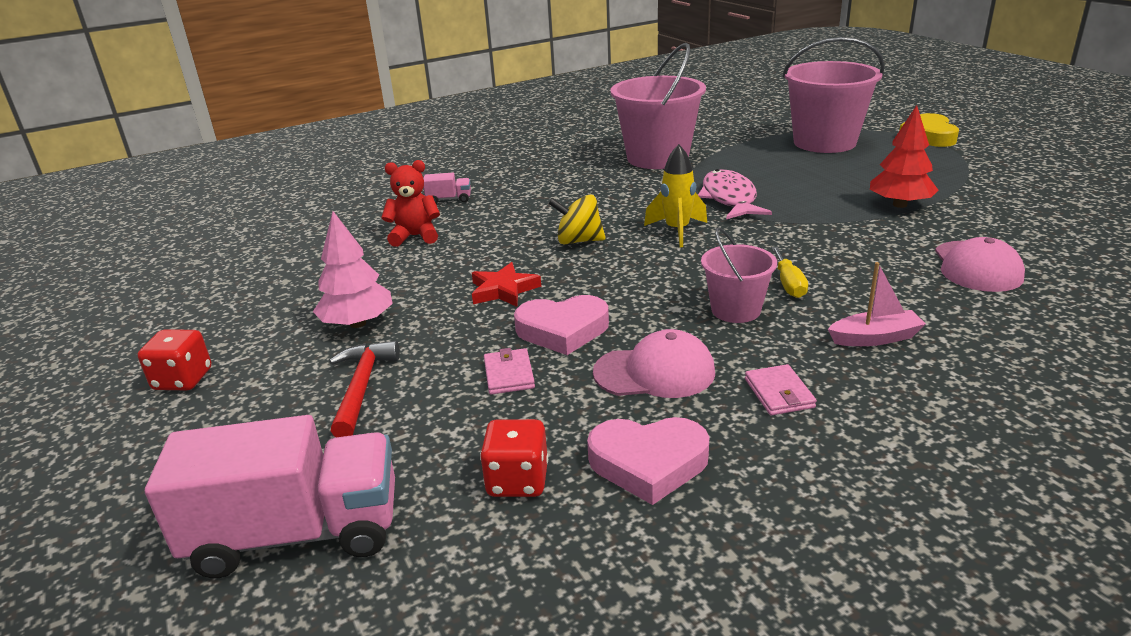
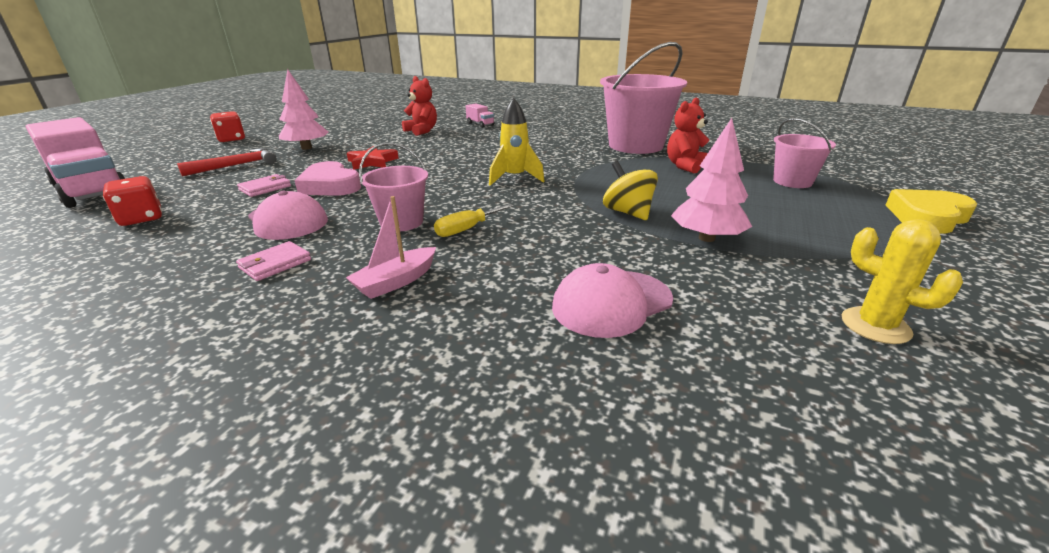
camera: 50 degrees right, 0 degrees up
yellow spinning top [548,194,606,244] -> yellow spinning top moved to [603,161,658,220]
pink heart [587,417,709,505] -> none
pink fish [698,169,772,219] -> none
pink bucket [782,37,885,153] -> pink bucket [773,118,836,188], size x0.54
pink boat [828,262,926,346] -> pink boat turned 90 degrees clockwise [346,196,436,299]
red tree [870,105,938,208] -> pink tree [671,118,752,242]
none -> red teddy bear [667,97,709,173]
none -> yellow cactus [842,219,963,344]

